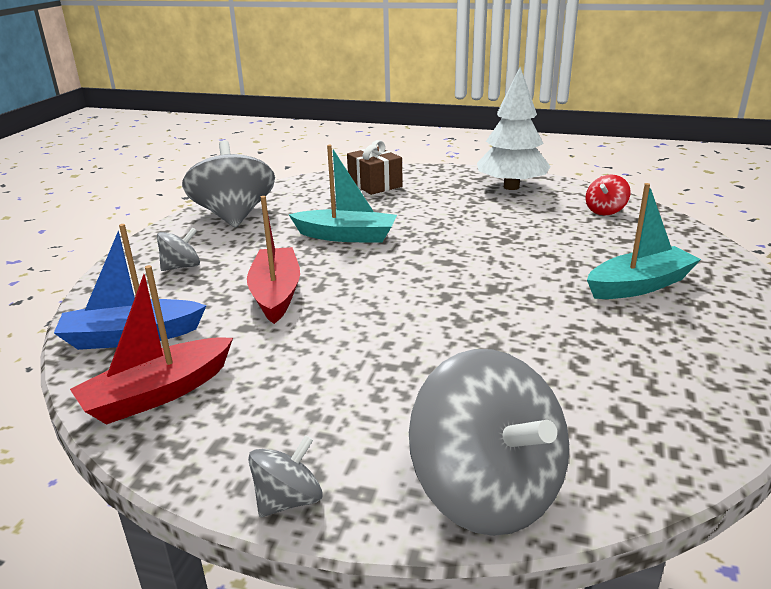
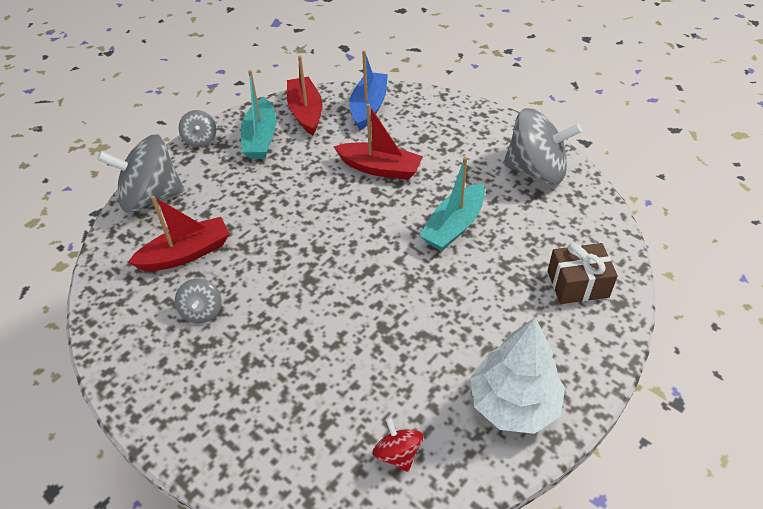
camera: 115 degrees right, 20 degrees up
grey spinning top [157,227,200,271] -> grey spinning top moved to [175,279,222,323]
turquoise boat [587,183,701,299] -> turquoise boat moved to [241,70,277,159]
none -> red boat [127,196,230,271]

